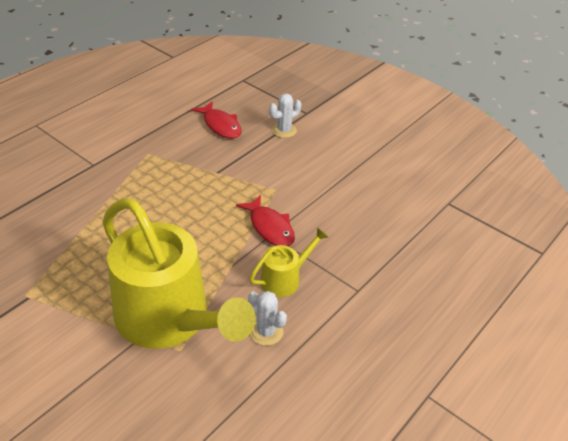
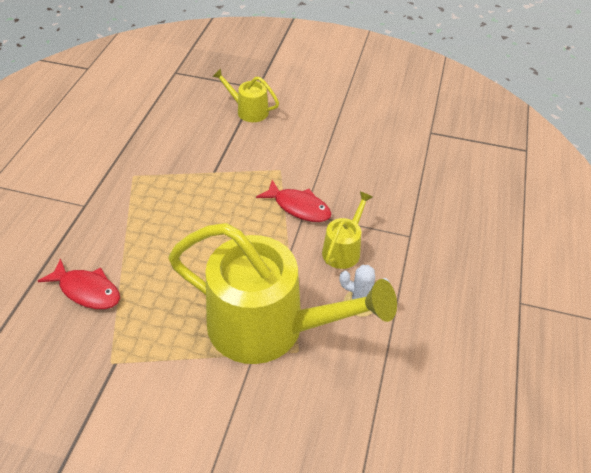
camera: 25 degrees left, 5 degrees up
red fish [191,101,242,139] -> red fish moved to [38,258,120,309]
white cactus [269,94,301,138] -> yellow watering can [212,68,279,122]

